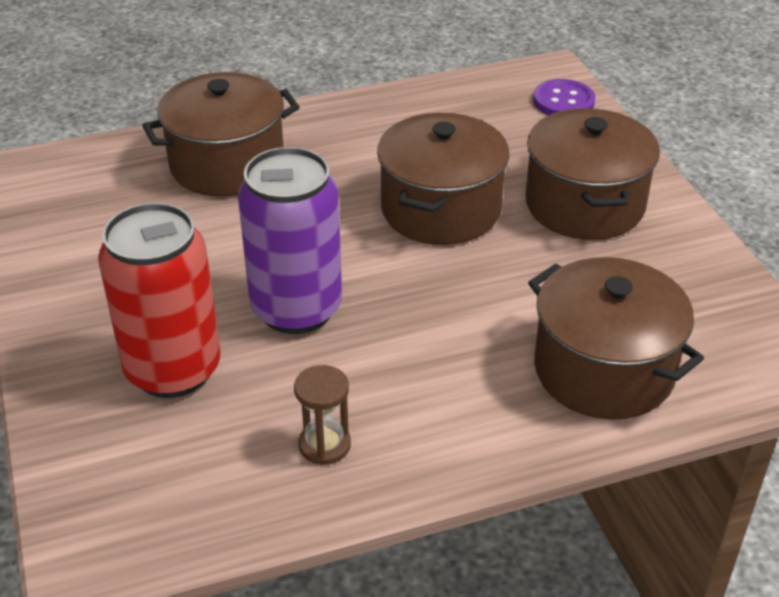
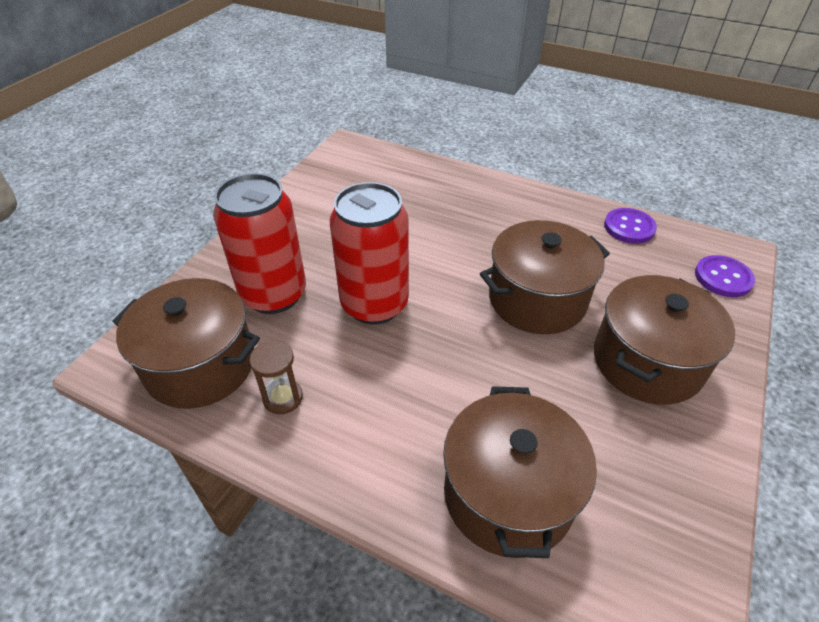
camera: 45 degrees right, 5 degrees up
brown pot [142,72,300,197] -> brown pot moved to [113,278,260,409]
purple can [238,147,342,334] -> red can [330,182,409,325]
none -> purple button [604,208,657,244]

